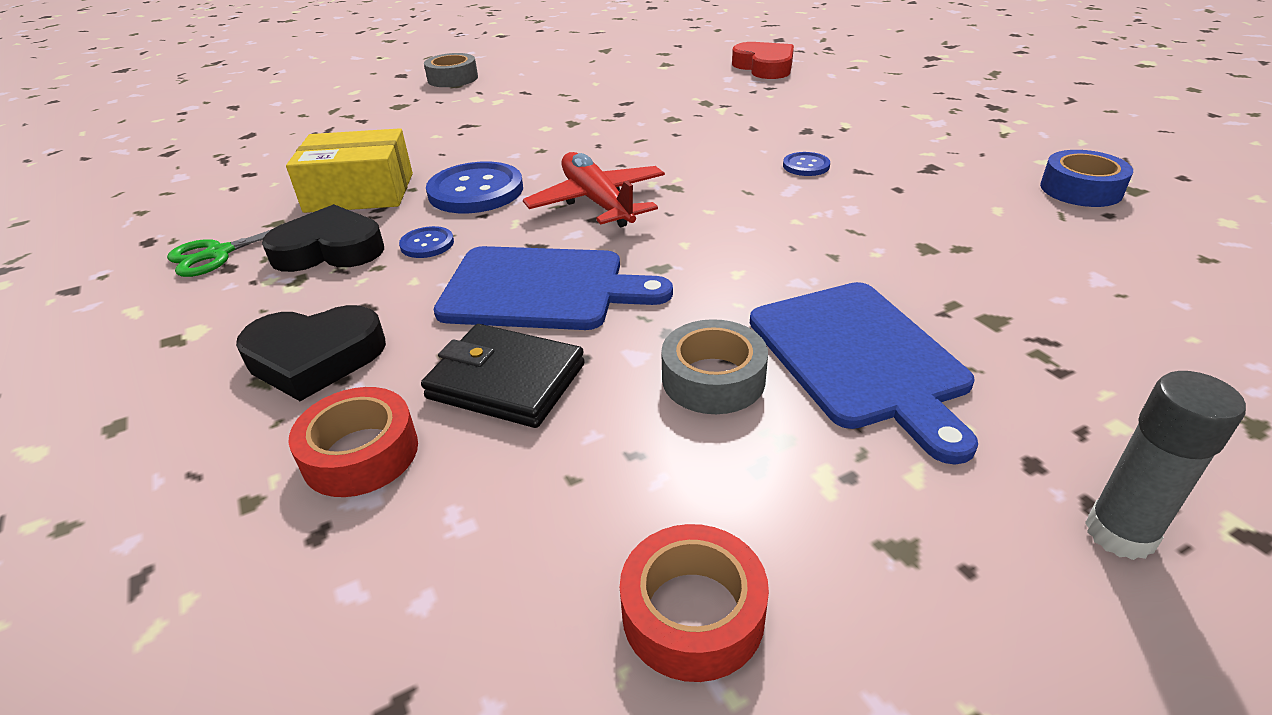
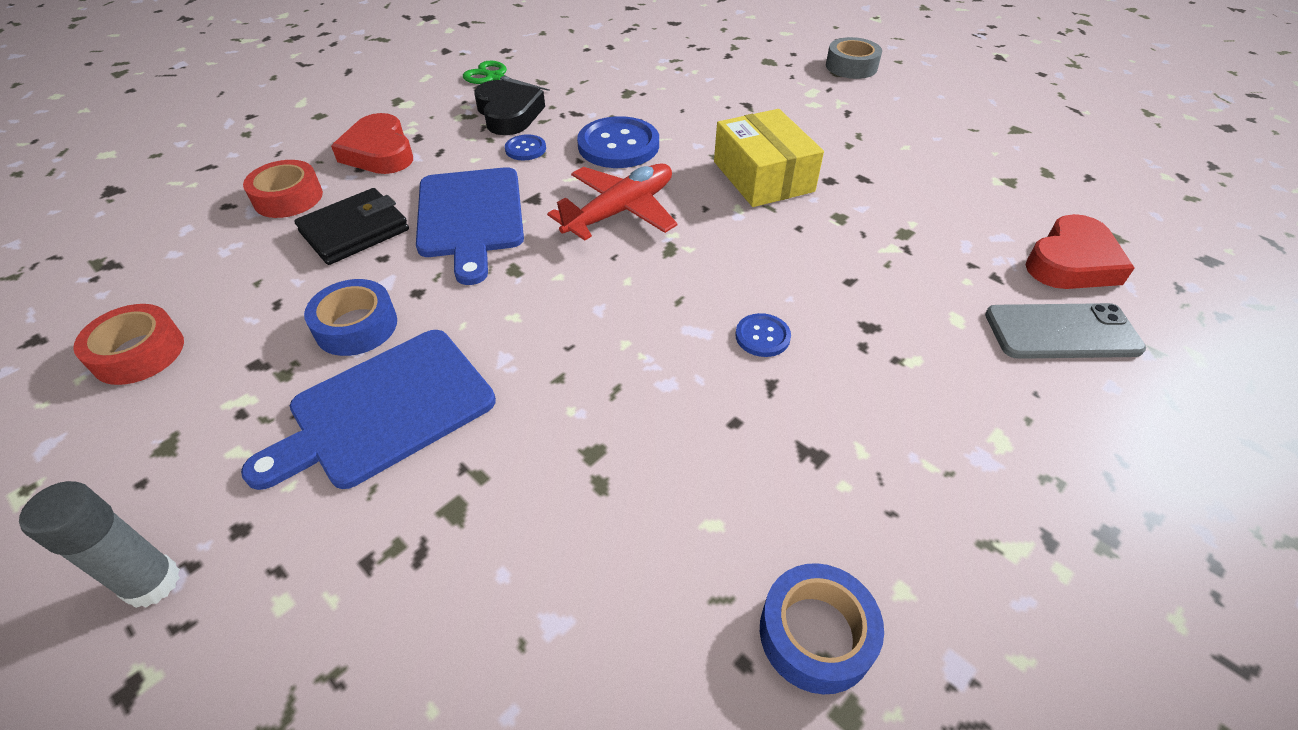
camera: 70 degrees right, 10 degrees up
black heart [236,305,386,401] -> red heart [331,113,413,174]
yellow box [286,128,413,213] -> yellow box moved to [714,109,824,207]
black wallet [421,324,585,428] -> black wallet turned 45 degrees clockwise [294,188,409,265]
grey tape [661,319,768,414] -> blue tape [304,279,397,356]
none -> grey phone [985,303,1146,359]

